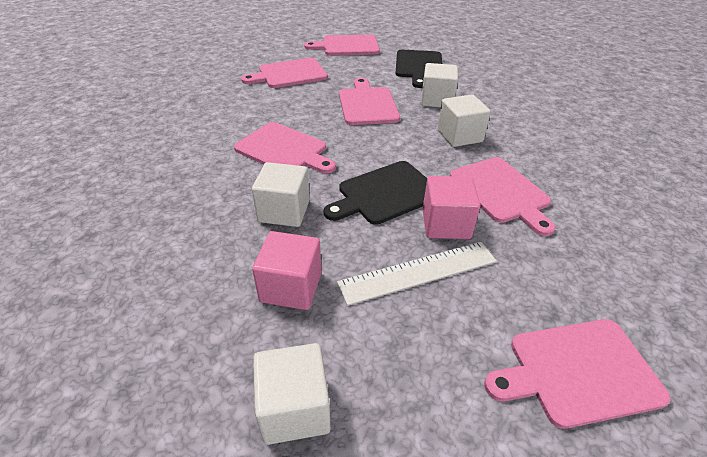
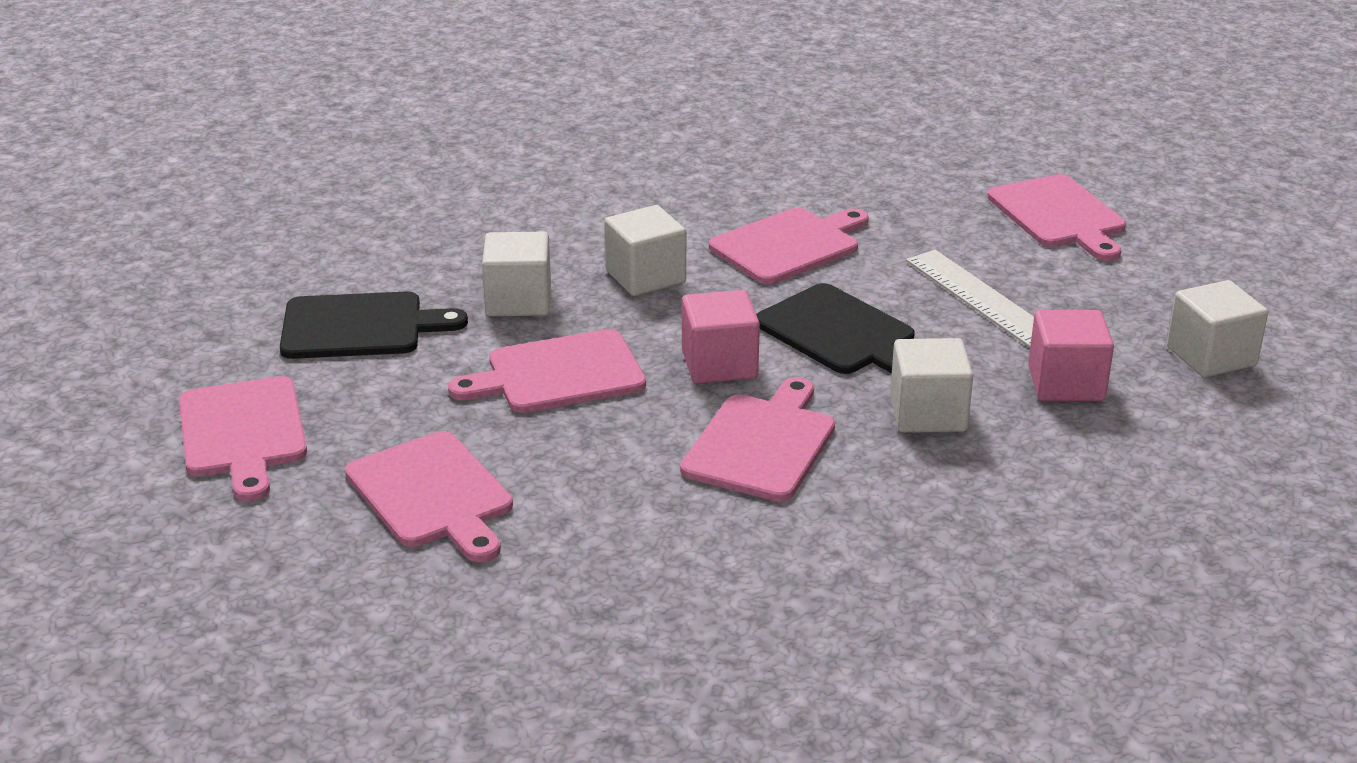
camera: 100 degrees left, 10 degrees down
pink cube [423,176,480,239] -> pink cube moved to [682,290,760,384]

